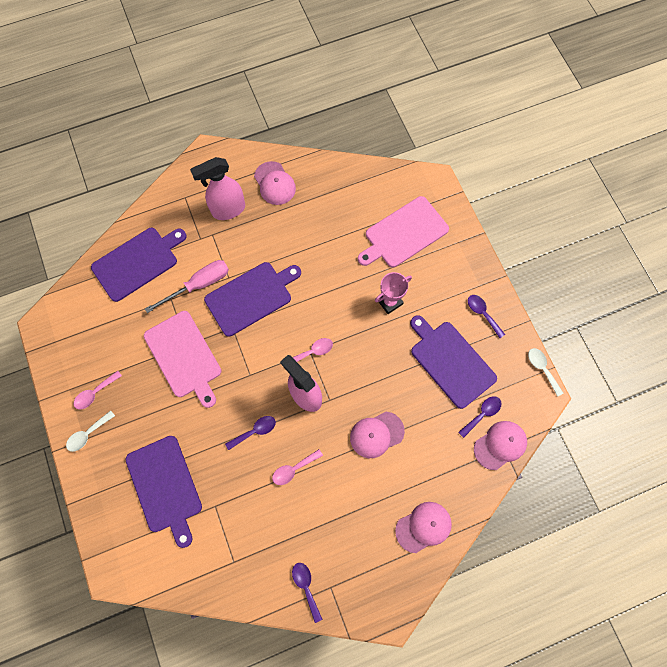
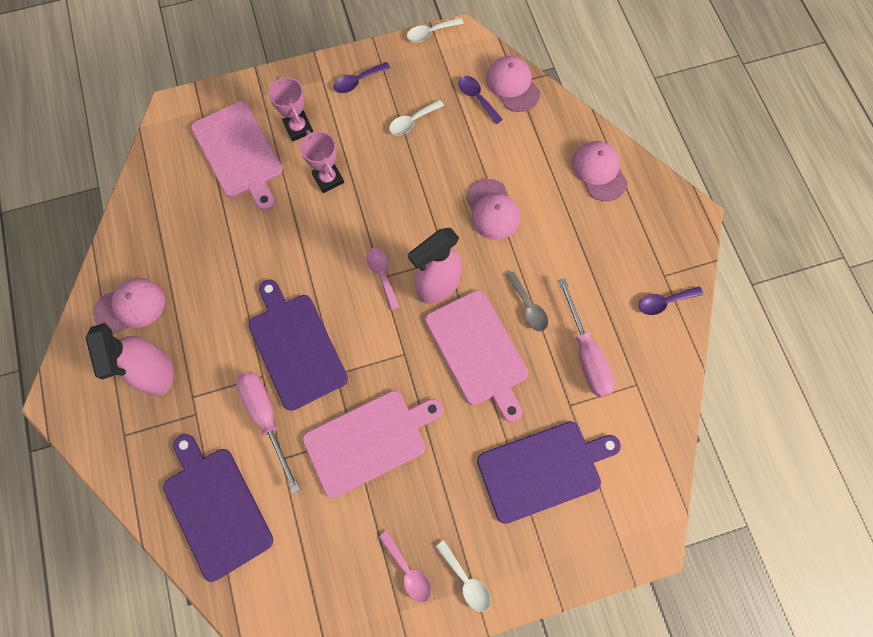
camera: 85 degrees left, 0 degrees up
purple spoon [225,416,276,450] -> pink cutting board [425,290,528,422]
pink spoon [272,449,323,485] -> grey spoon [506,271,548,331]
purple cutting board [410,315,497,409] -> white spoon [389,100,444,135]
none -> pink trophy [268,76,313,142]
none -> pink screwdriver [558,278,615,397]

